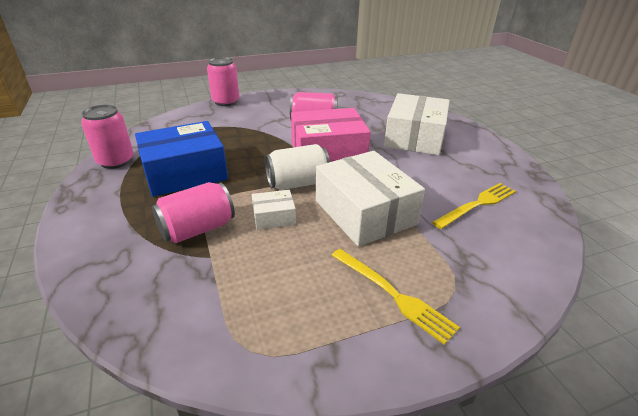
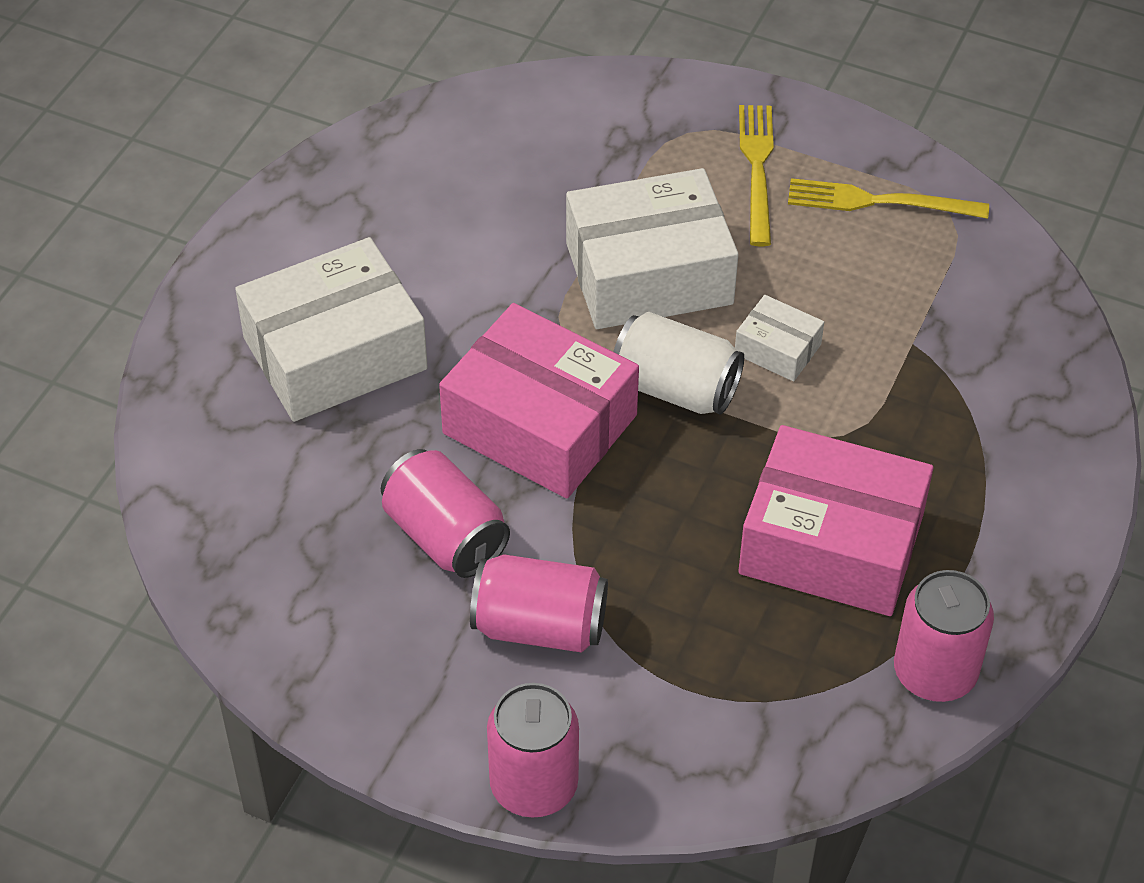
camera: 135 degrees left, 15 degrees up
blue box [135,121,228,197] -> pink box [738,425,933,616]
pink can [152,182,235,243] -> pink can moved to [470,554,608,653]
white box [316,151,425,247] -> white box turned 60 degrees clockwise [566,168,738,329]
yellow fork [432,183,516,229] -> yellow fork moved to [788,178,989,219]

